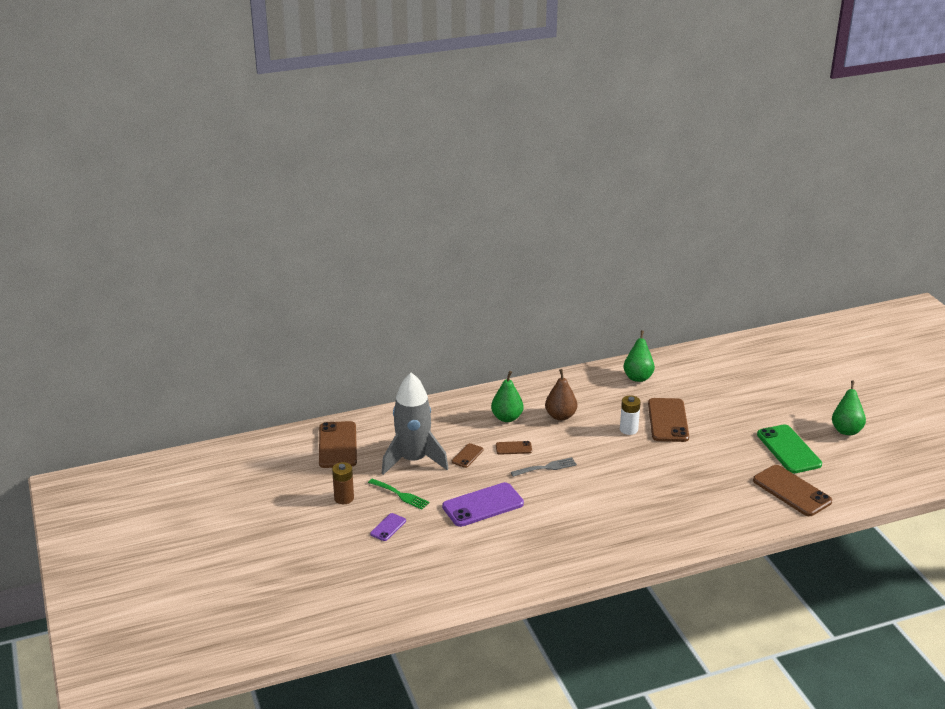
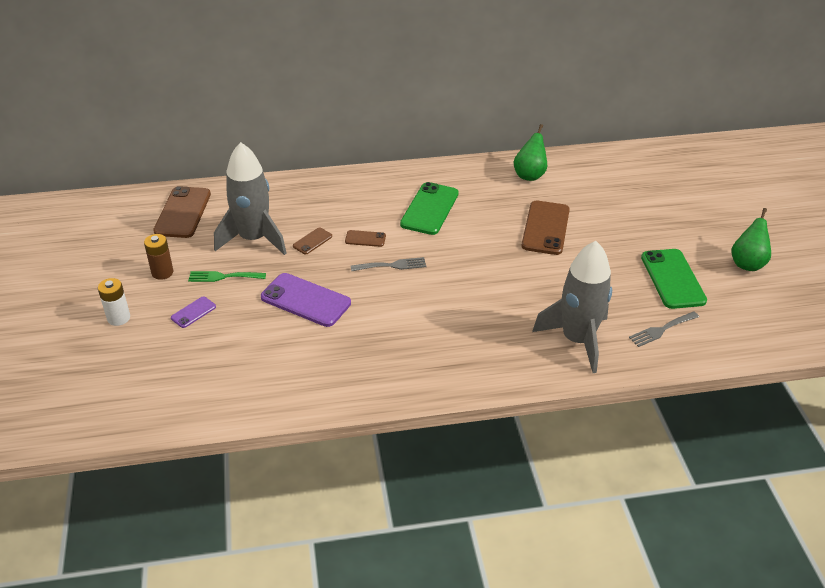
camera: 10 degrees right, 10 degrees up
green fork [368,478,430,510] -> green fork turned 135 degrees clockwise [188,271,266,282]
purple phone [442,482,524,527] -> purple phone turned 45 degrees clockwise [261,273,351,327]
green pear [491,371,523,422] -> none
brown pear [545,369,577,421] -> green phone [400,182,459,235]
white battery [620,395,641,435] -> white battery moved to [98,278,130,326]
brown phone [753,465,832,516] -> grey fork [629,311,699,347]
none -> grey rocket [532,241,612,373]

